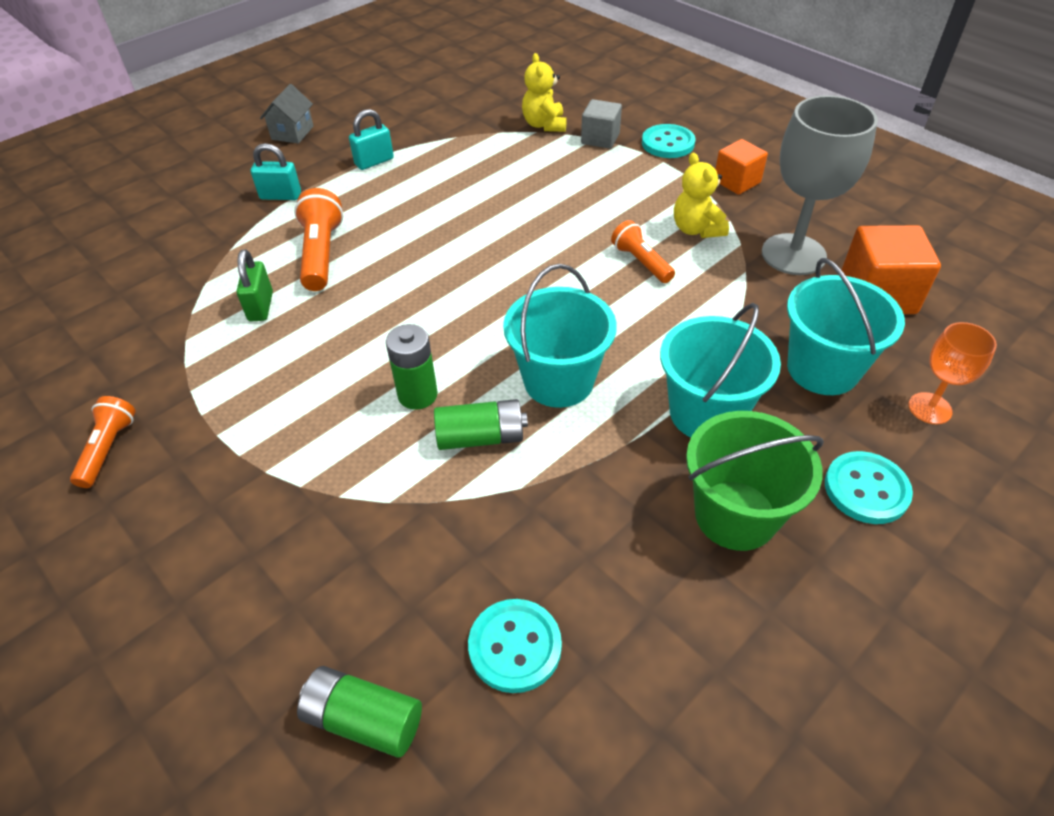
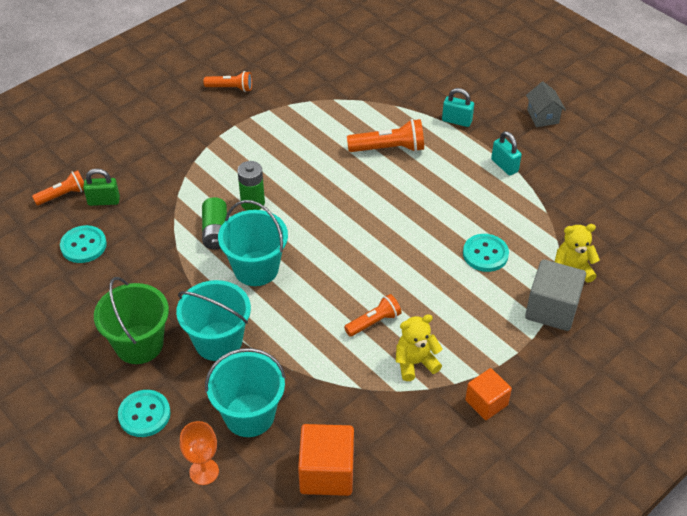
camera: 90 degrees right, 0 degrees up
green padlock [237,249,273,322] -> green padlock moved to [83,168,120,206]
turquoise padlock [251,143,301,200] -> turquoise padlock turned 75 degrees counterclockwise [442,88,474,127]
grey house [260,84,313,144] -> grey house turned 60 degrees clockwise [526,82,566,127]
green battery [297,666,422,758] -> orange flashlight [32,170,84,206]
grey cube [581,99,622,149] -> grey cube [525,259,586,331], size x1.55
turquoise button [642,124,696,158] -> turquoise button moved to [463,234,509,272]
grey goblet [762,95,878,275] -> none

